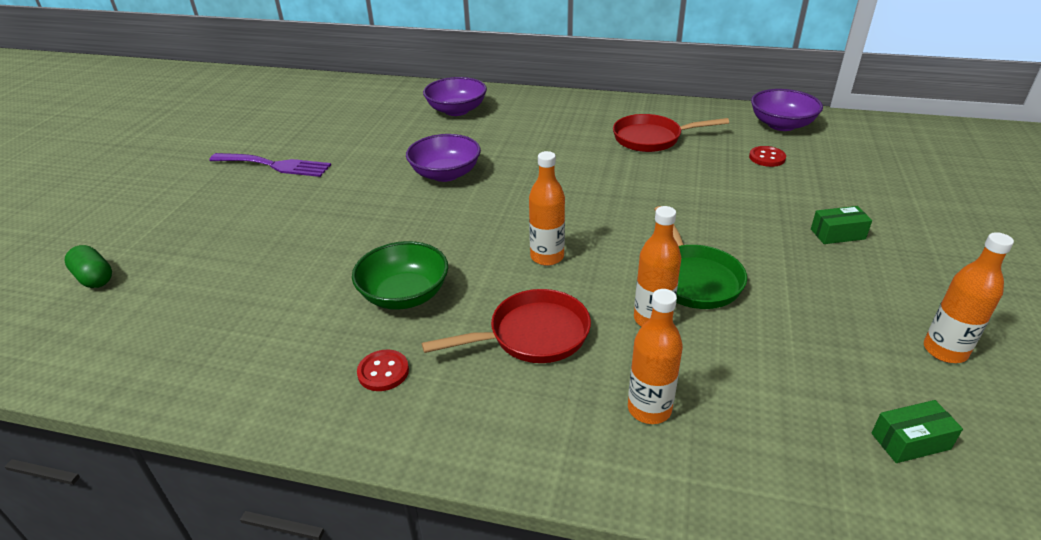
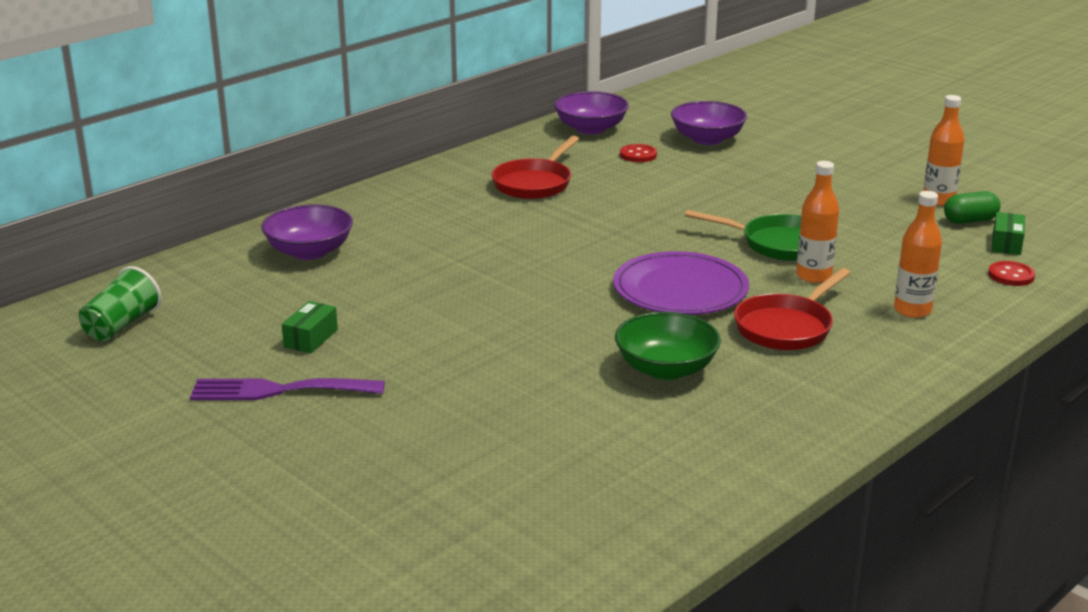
camera: 60 degrees left, 10 degrees down
green capsule [65,245,112,288] -> green capsule moved to [944,191,1001,224]
purple fork [209,153,331,177] -> purple fork turned 135 degrees counterclockwise [190,378,385,400]
red button [357,350,409,391] -> red button moved to [988,261,1035,286]
purple bowl [406,134,481,182] -> purple bowl moved to [671,101,747,145]
red pan [422,289,591,363] -> red pan turned 150 degrees counterclockwise [734,268,850,350]
orange bottle [529,151,565,266] -> purple plate [613,251,749,315]
green box [811,206,872,244] -> green box moved to [282,301,338,353]
none -> green cup [79,266,161,341]

